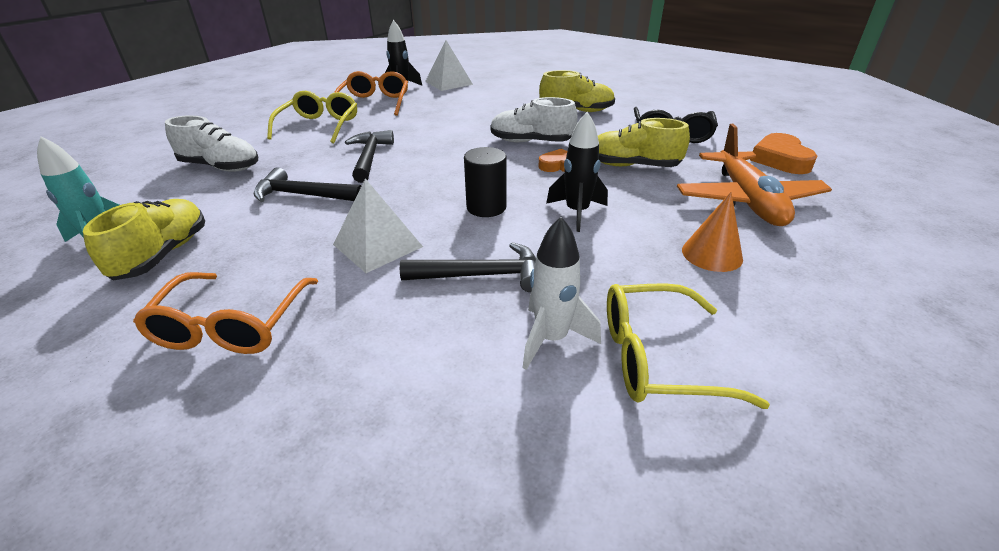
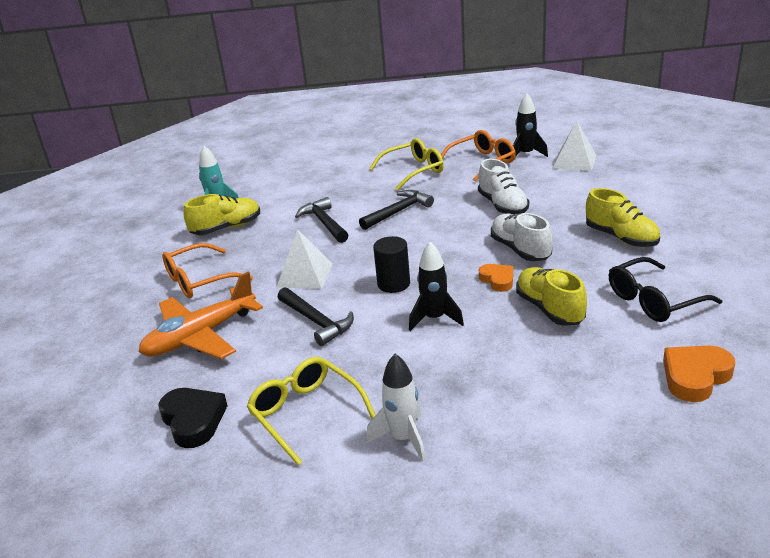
camera: 55 degrees right, 5 degrees down
white shoe [165,115,258,172] -> white shoe moved to [478,159,529,214]
white rocket [523,217,601,370] -> white rocket moved to [367,354,426,462]
orange plane [677,124,832,226] -> orange plane moved to [139,272,263,359]
orange cone [682,192,743,272] -> none
none -> black heart [158,388,228,448]

